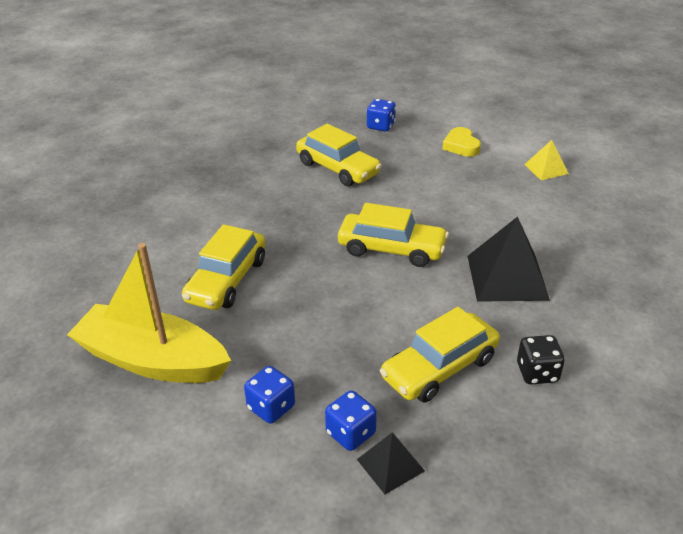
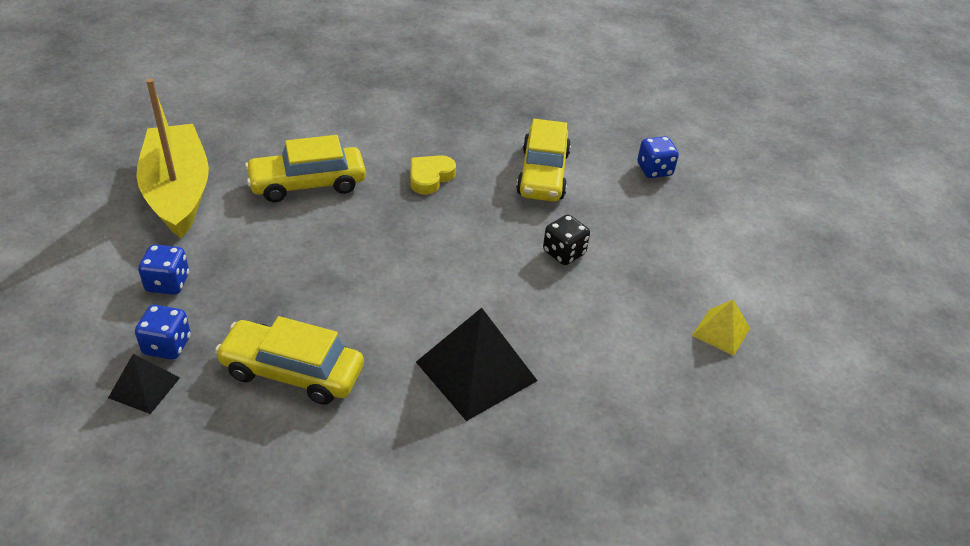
camera: 50 degrees right, 5 degrees up
yellow car [338,203,449,267] -> none
yellow heart [442,127,481,157] -> yellow heart moved to [411,155,456,195]
black dice [517,335,565,384] -> black dice moved to [543,215,590,265]

